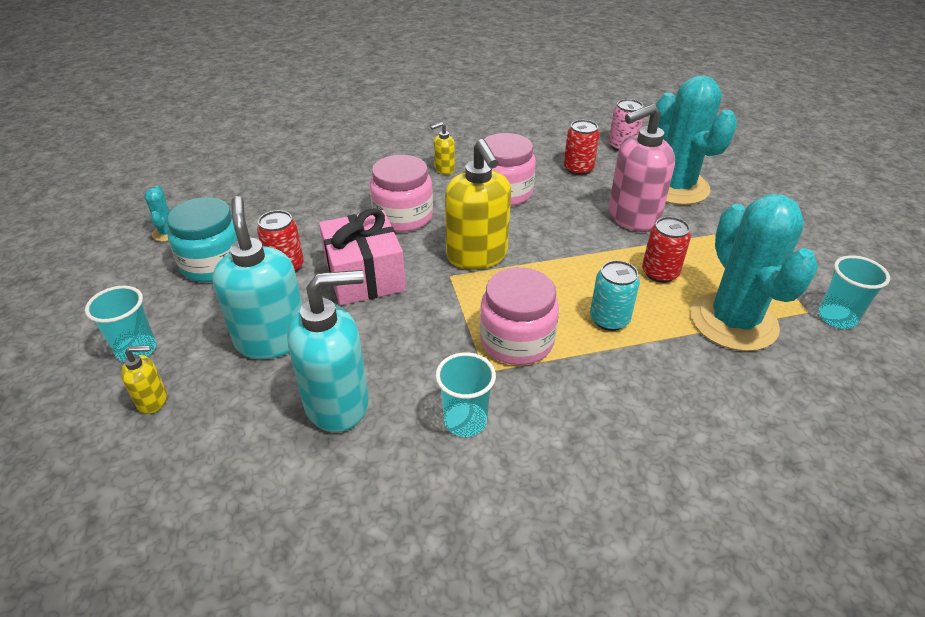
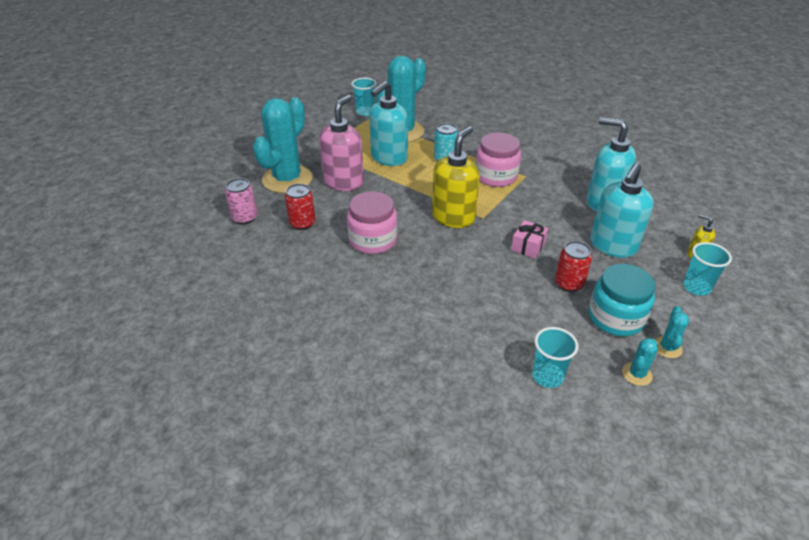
camera: 130 degrees left, 0 degrees up
pink gift [319,208,406,306] -> pink gift [511,220,548,259], size x0.53
pink jar [370,155,433,232] -> none
yellow soap dispenser [431,122,455,175] -> none
turquoise cup [436,352,496,437] -> turquoise cup moved to [532,327,578,388]
pink soap dispenser [608,104,675,232] -> pink soap dispenser turned 90 degrees counterclockwise [319,95,364,191]
red can [642,217,691,283] -> turquoise soap dispenser [369,81,408,166]
none -> turquoise cactus [655,306,689,358]

